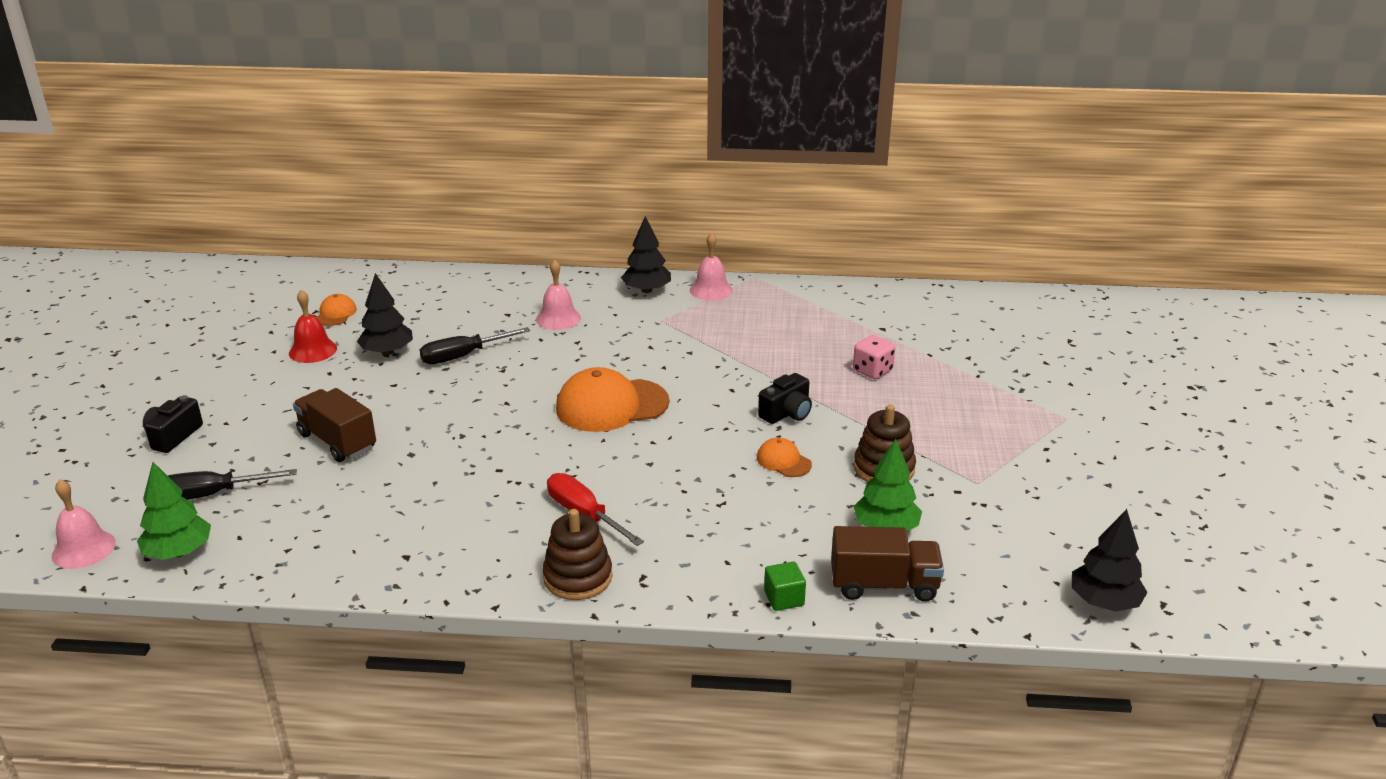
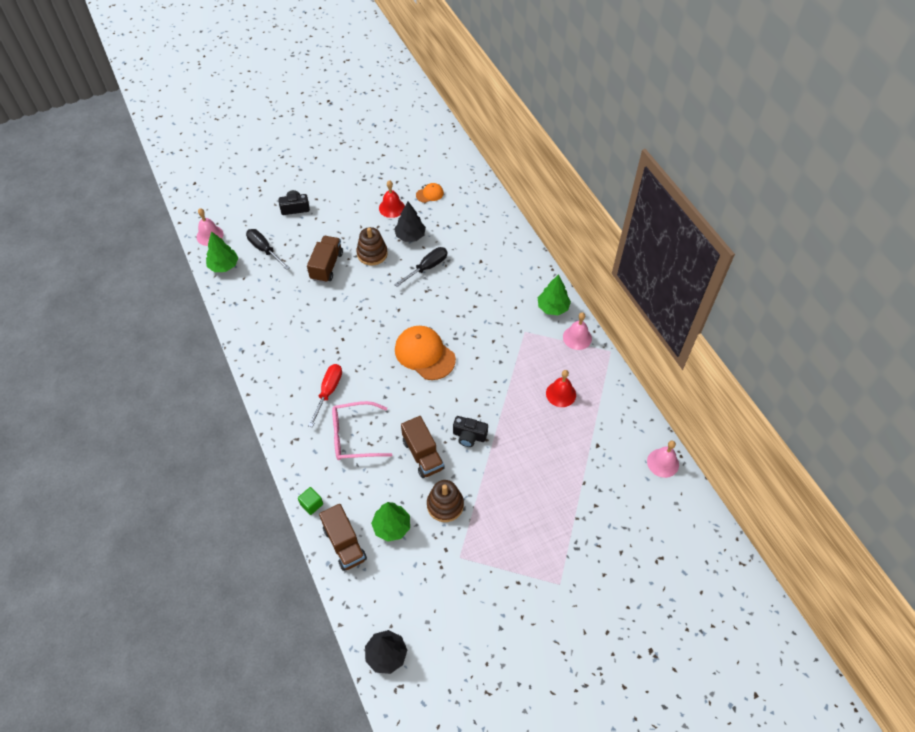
camera: 60 degrees right, 25 degrees up
black screwdriver [420,327,530,364] -> black screwdriver turned 105 degrees clockwise [394,247,447,287]
pink bell [536,259,581,330] -> pink bell moved to [647,441,679,478]
brown stacking toy [543,509,612,600] -> brown stacking toy moved to [356,227,388,266]
black tree [621,216,671,293] -> green tree [538,274,571,316]
orange cap [757,437,812,477] -> brown truck [401,416,445,478]
pink dice [853,335,895,379] -> none
none -> pink glasses [332,401,392,460]
none -> red bell [546,370,576,407]

